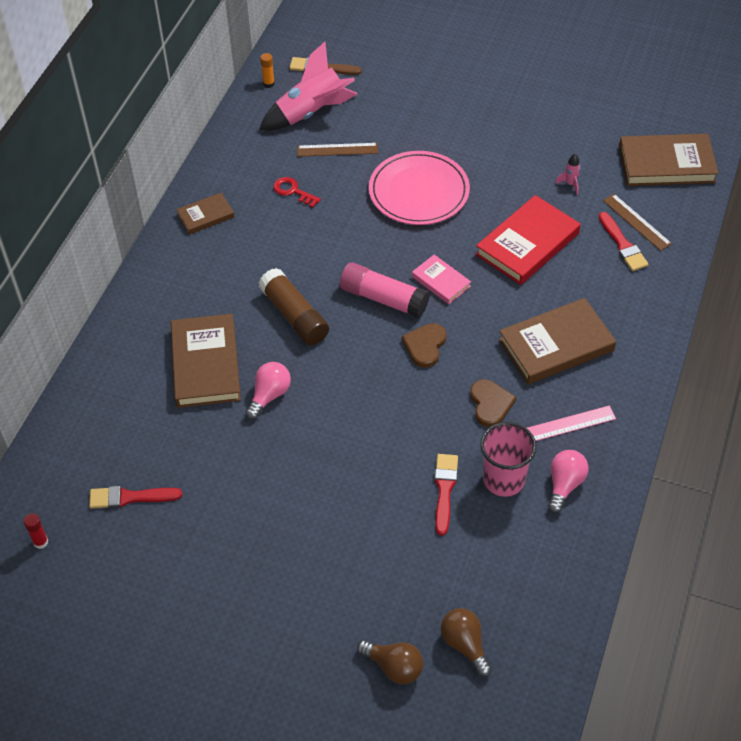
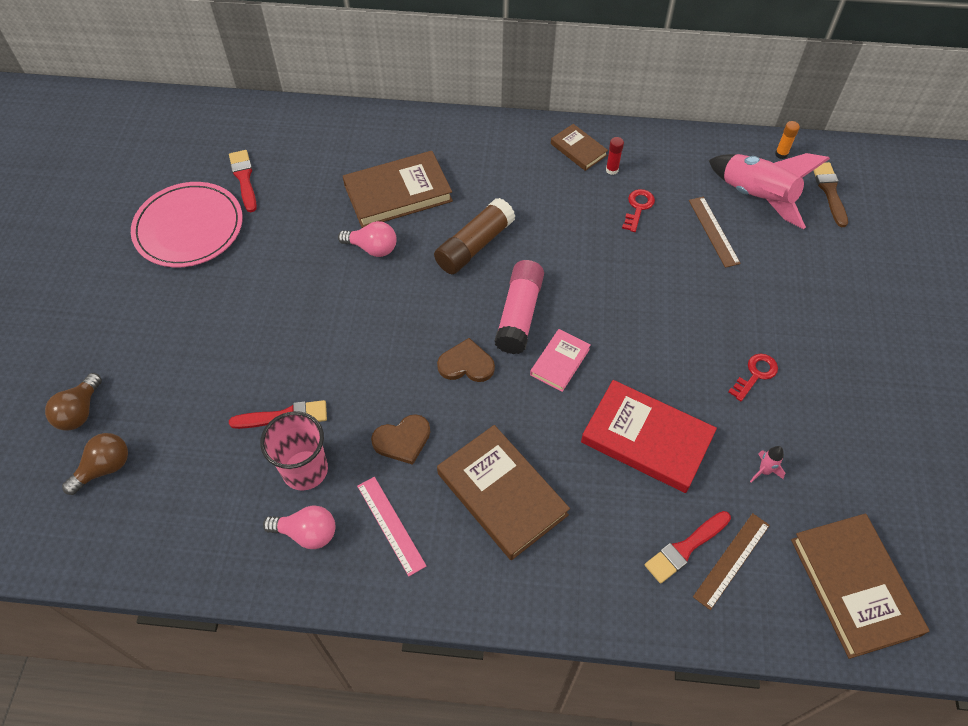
camera: 75 degrees right, 5 degrees up
red glue stick [23,513,48,549] -> red glue stick moved to [606,137,624,175]
pink plate [369,151,470,225] -> pink plate moved to [131,182,243,267]
none -> red key [728,354,778,401]

